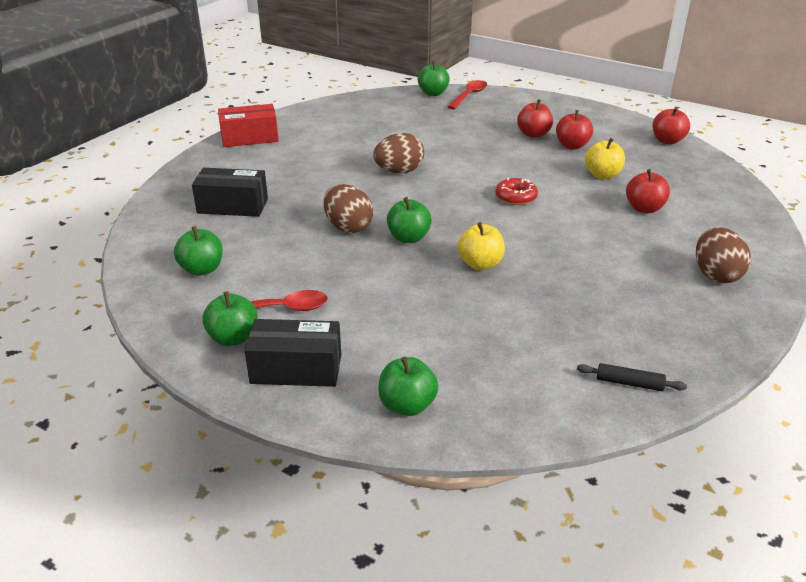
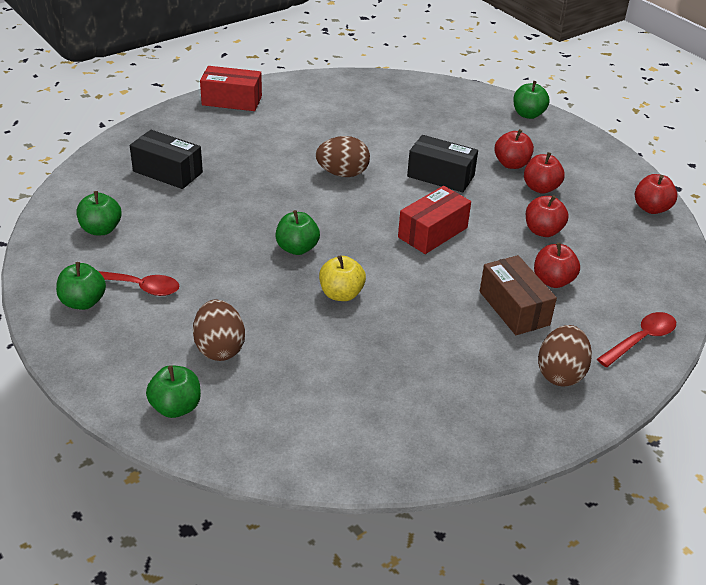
camera: 20 degrees right, 5 degrees up
black box [244,319,341,387] -> black box moved to [407,135,478,193]
brown egg [324,184,373,233] -> brown egg moved to [193,300,245,361]
green apple [418,61,450,96] -> green apple moved to [513,81,550,119]
red spoon [447,80,487,110] -> red spoon moved to [597,312,676,367]
red donut [495,178,538,205] -> red box [398,186,471,254]
black rolling pin [577,363,687,391] -> none
yellow apple [585,138,625,179] -> red apple [526,195,569,237]
none -> brown box [480,255,557,335]

